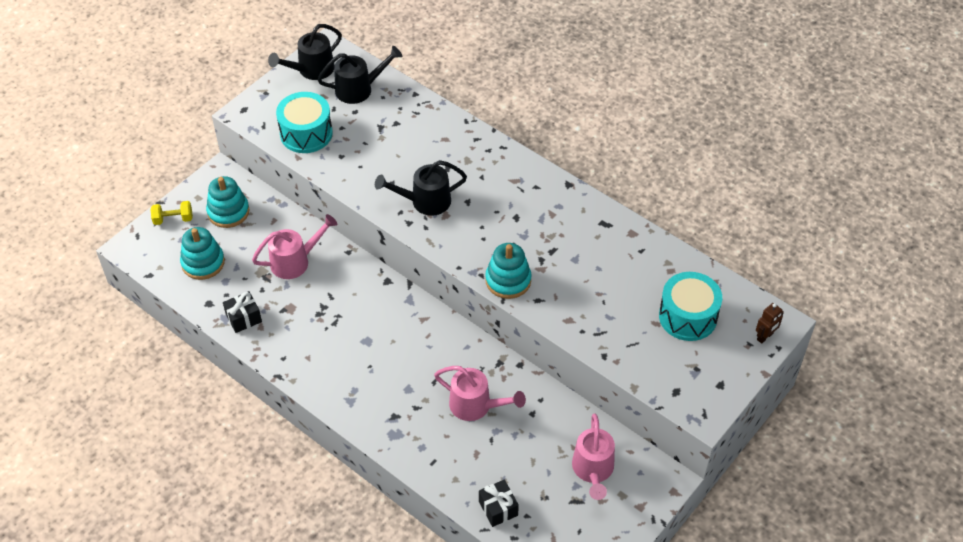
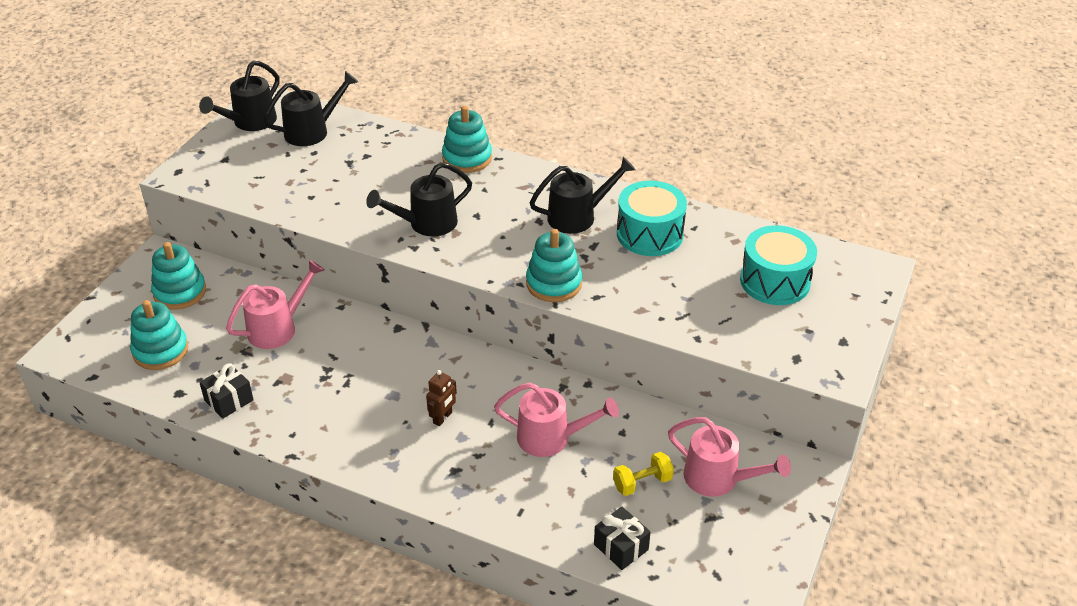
camera: 15 degrees left, 10 degrees down
yellow dumbbell [150,201,193,225] -> yellow dumbbell moved to [613,452,674,496]
turquoise drum [276,92,333,153] -> turquoise drum moved to [617,181,687,256]
pink watering can [572,414,615,500] -> pink watering can turned 45 degrees counterclockwise [668,417,791,497]
brown robot [756,303,784,344] -> brown robot moved to [426,370,457,426]
none -> turquoise stacking toy [442,106,492,173]
none -> black watering can [529,157,636,234]

